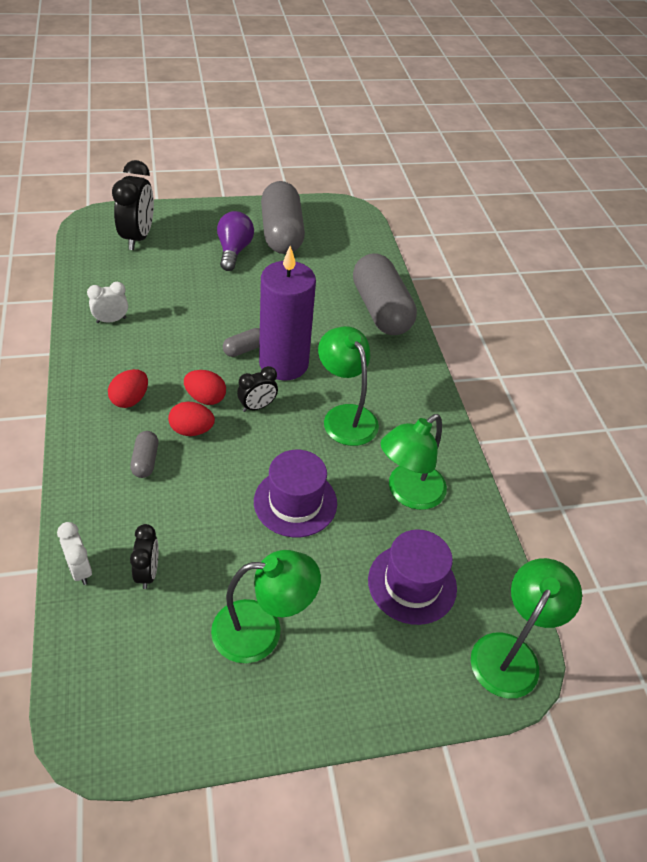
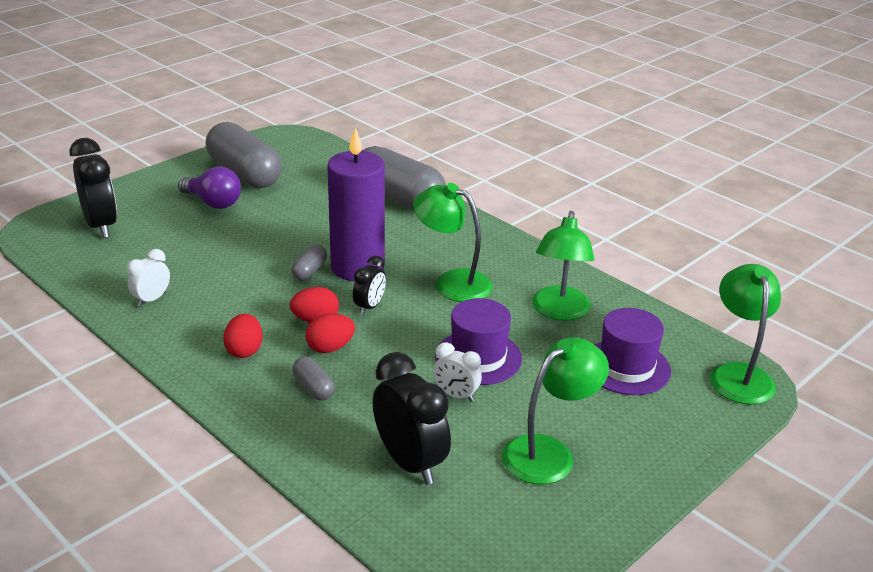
camera: 30 degrees left, 15 degrees down
white clock [57,522,92,585] -> white clock moved to [433,343,482,402]
black clock [130,524,159,589] -> black clock [373,352,451,485], size x1.83
purple light bulb [217,211,254,271] -> purple light bulb turned 150 degrees clockwise [178,166,241,209]

